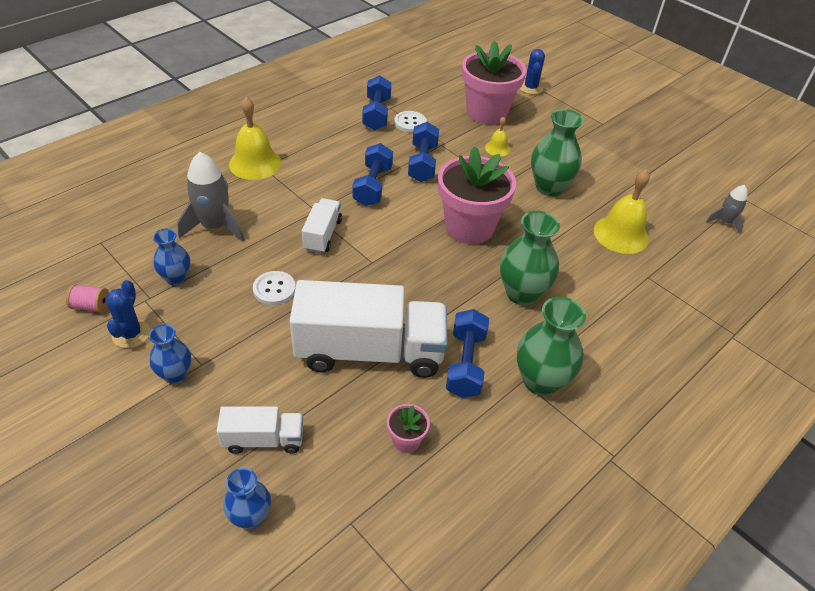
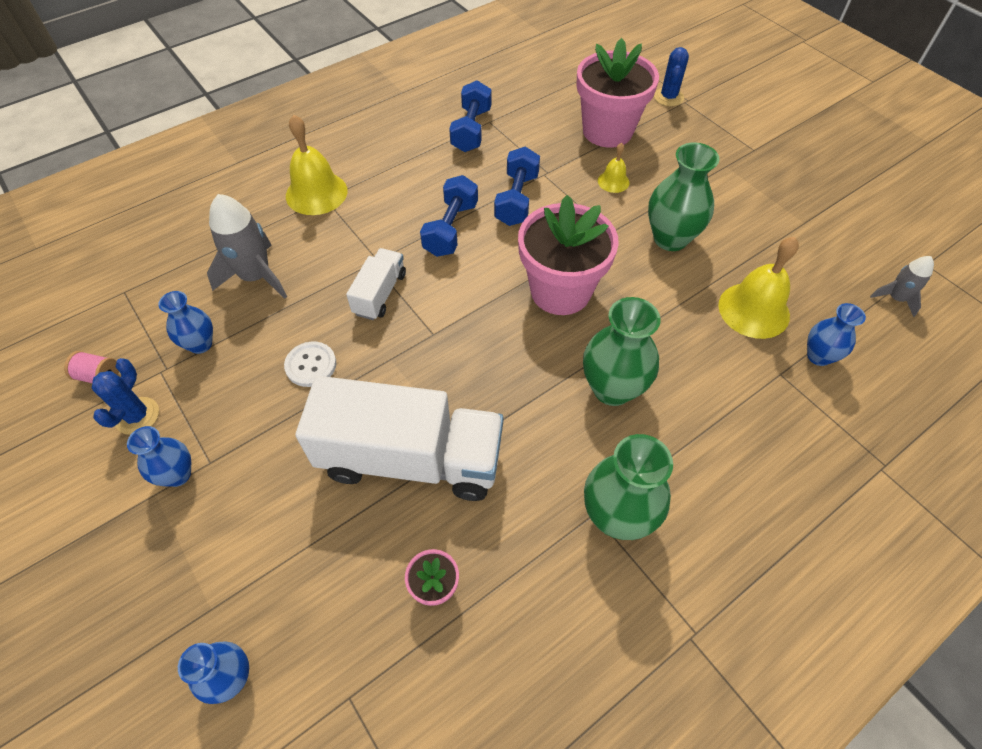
camera: 10 degrees right, 10 degrees up
white truck [217,406,303,454] -> none
white button [394,111,427,133] -> none
blue dumbbell [446,309,489,398] -> none
none -> blue vase [807,303,866,366]

